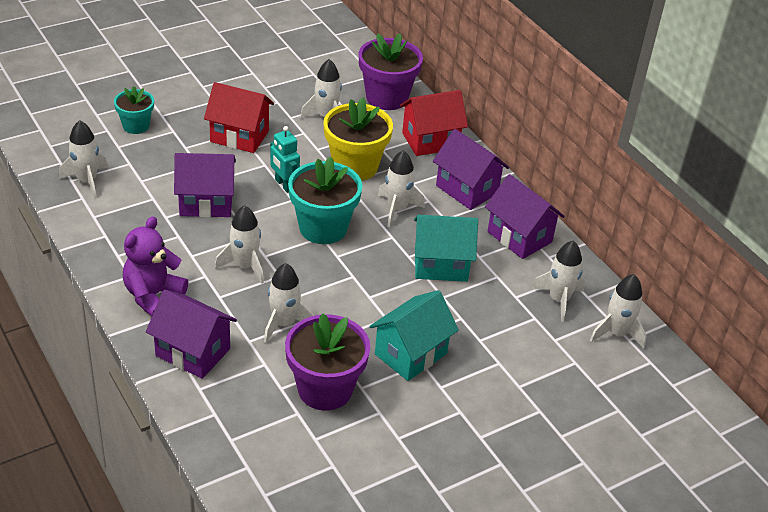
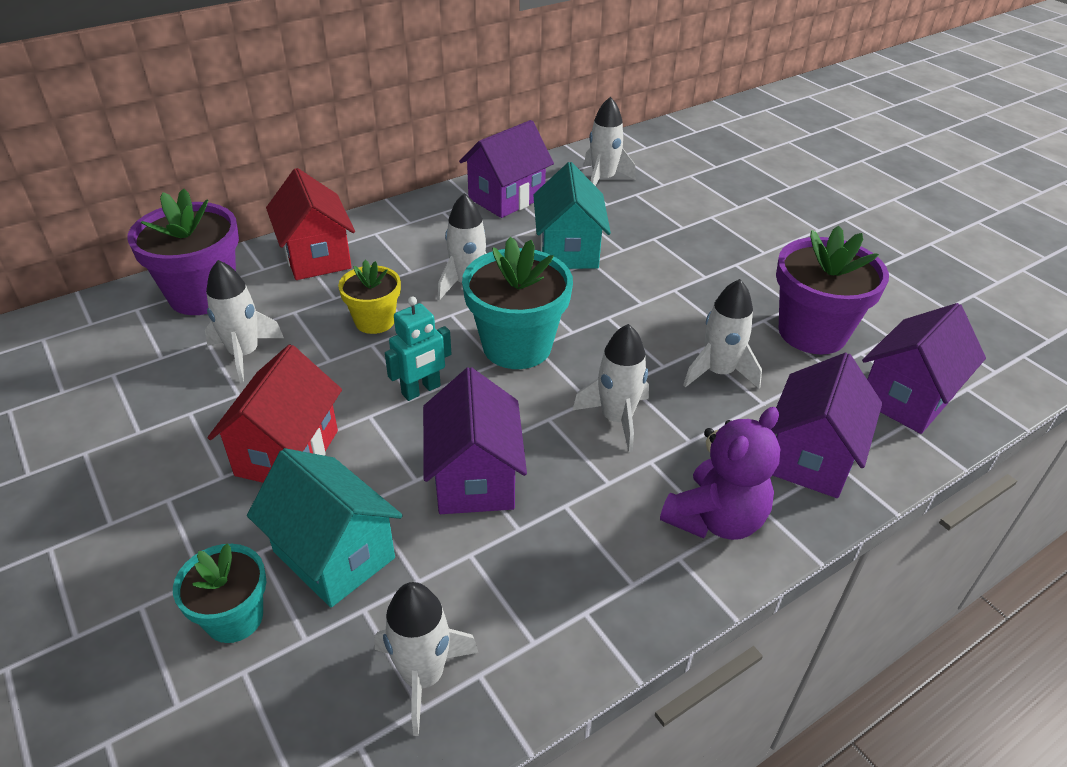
camera: 90 degrees left, 0 degrees up
purple teddy bear [123,217,188,317] -> purple teddy bear turned 75 degrees counterclockwise [660,407,780,540]
yellow flower pot [324,97,393,181] -> yellow flower pot [338,260,401,334], size x0.59
turquoise house [370,290,459,381] -> turquoise house moved to [247,448,403,607]
purple house [433,129,509,210] -> purple house moved to [862,303,986,434]
white rocket [590,274,646,349] -> none

